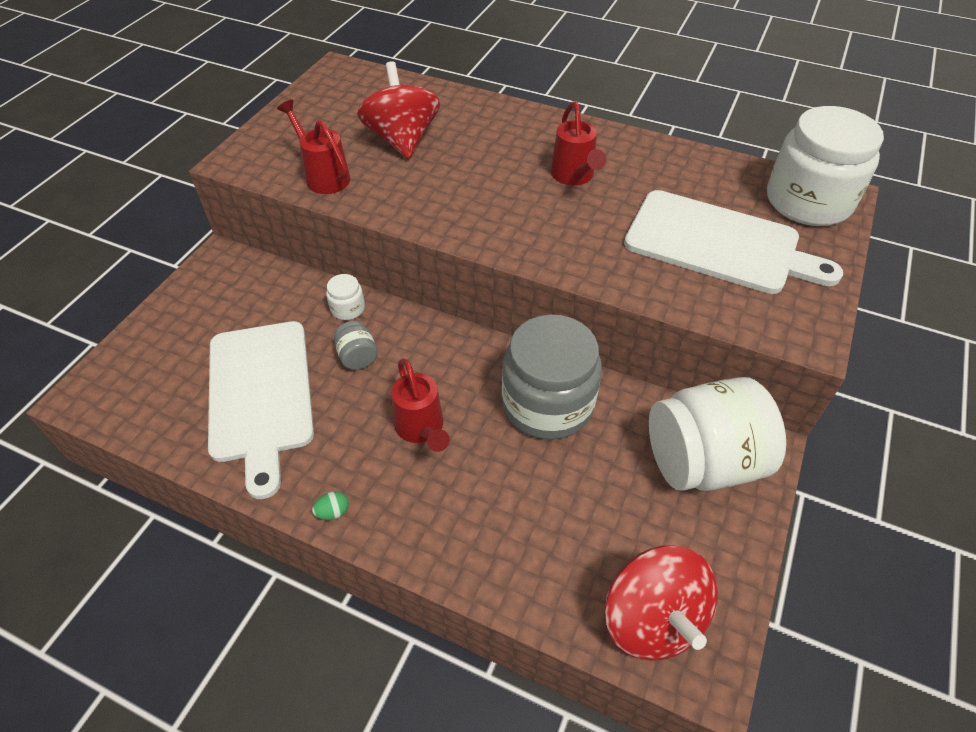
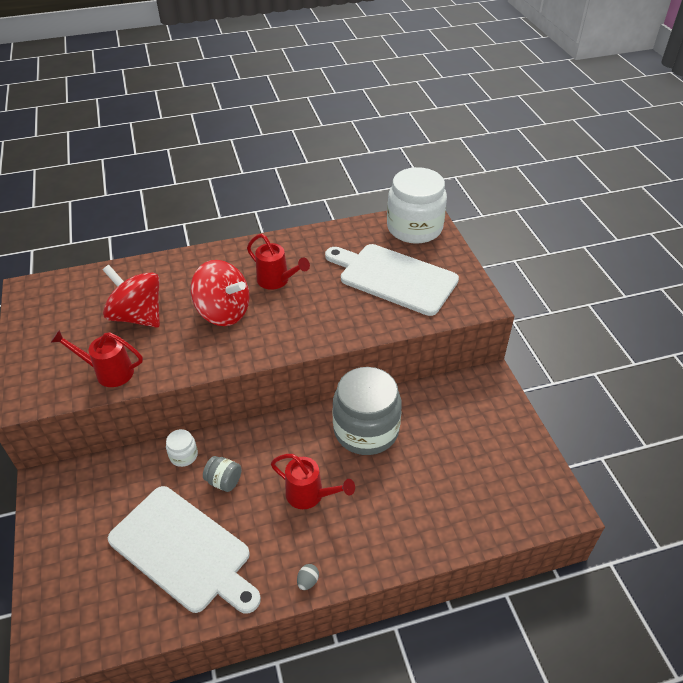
camera: 40 degrees left, 5 degrees down
green egg [312,491,349,520] -> grey egg [297,564,319,590]
red spinning top [605,546,718,661] -> red spinning top moved to [190,260,249,326]
white cutting board [624,190,843,294] -> white cutting board turned 135 degrees counterclockwise [325,244,459,316]
white jar [649,377,786,491] -> none

